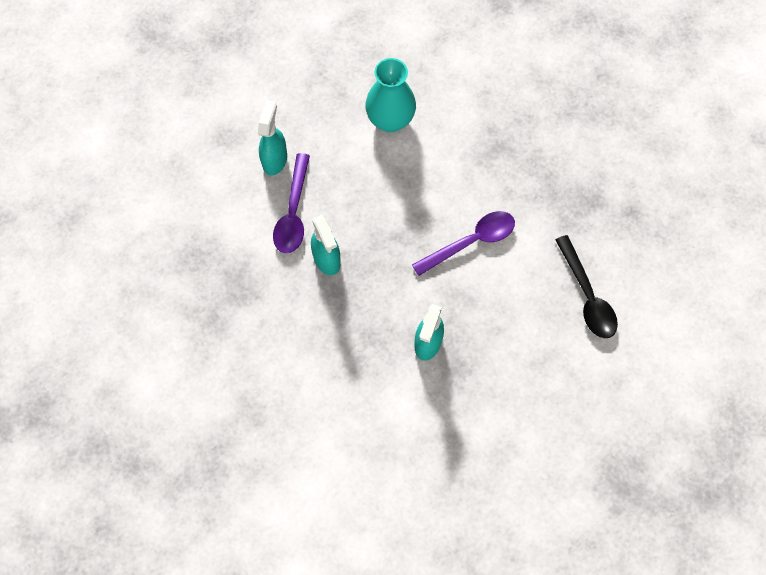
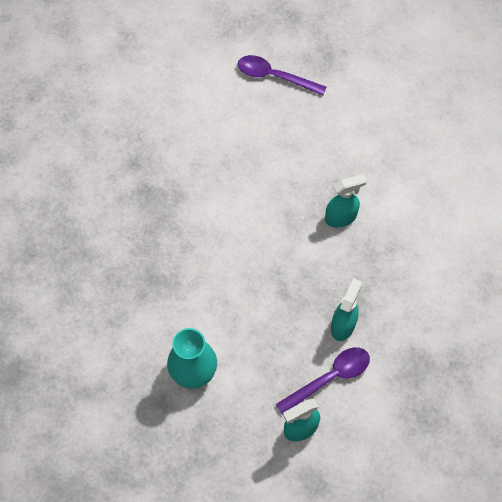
camera: 130 degrees left, 5 degrees down
purple spoon [412,211,515,276] -> purple spoon moved to [238,55,327,96]
black spoon [555,235,618,338] -> none

